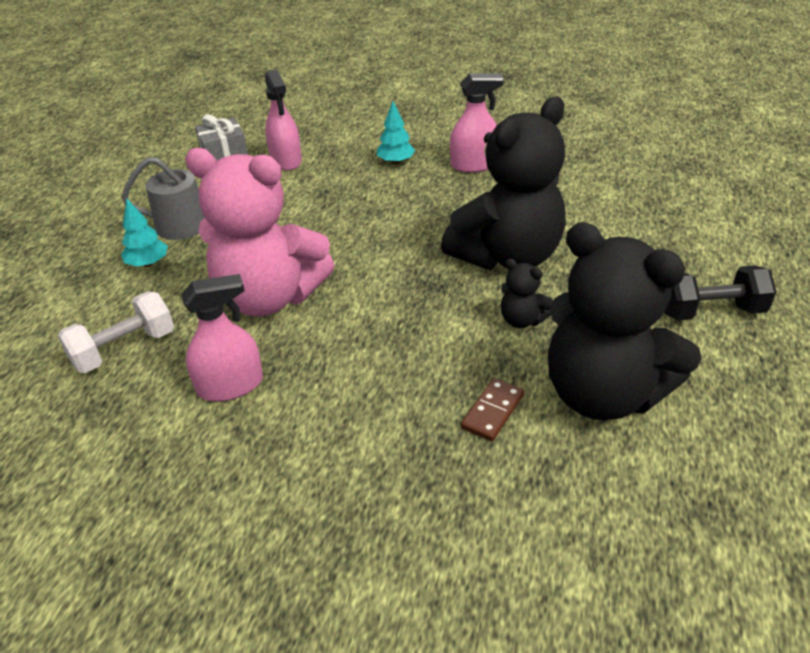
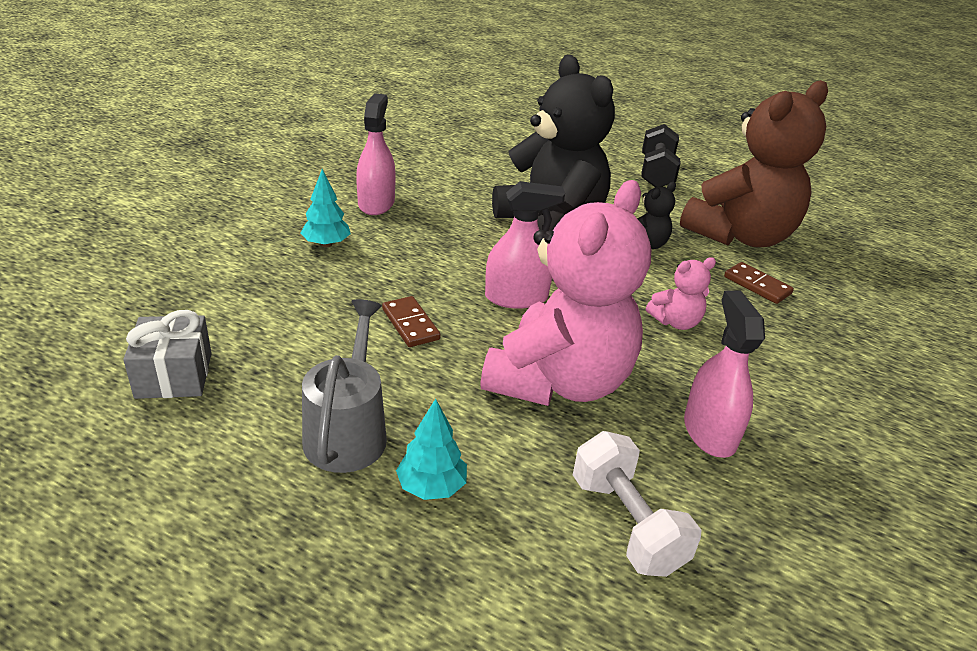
camera: 80 degrees left, 5 degrees down
pink spray bottle [265,69,302,171] -> pink spray bottle moved to [485,181,565,309]
black teddy bear [548,222,701,420] -> brown teddy bear [680,80,828,247]
none -> brown domino [382,296,441,347]
none -> pink teddy bear [646,257,716,330]

